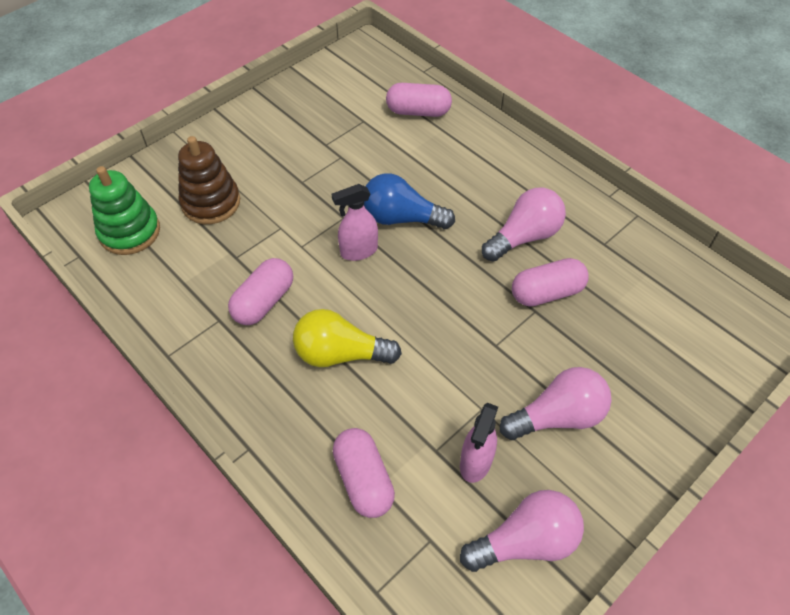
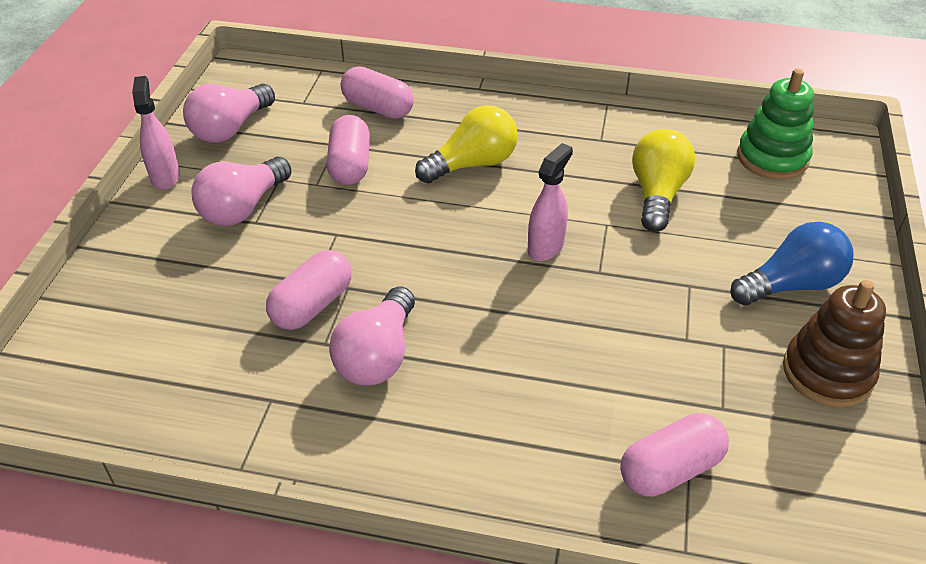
camera: 145 degrees right, 10 degrees down
brown stacking toy [178,136,240,224] -> brown stacking toy moved to [783,280,886,408]
pink capsule [228,258,293,325] -> pink capsule moved to [327,115,370,185]
blue light bulb [364,173,455,229] -> blue light bulb moved to [730,222,854,306]
pink spray bottle [460,403,498,483] -> pink spray bottle moved to [132,76,180,190]
none -> yellow light bulb [632,129,695,232]

